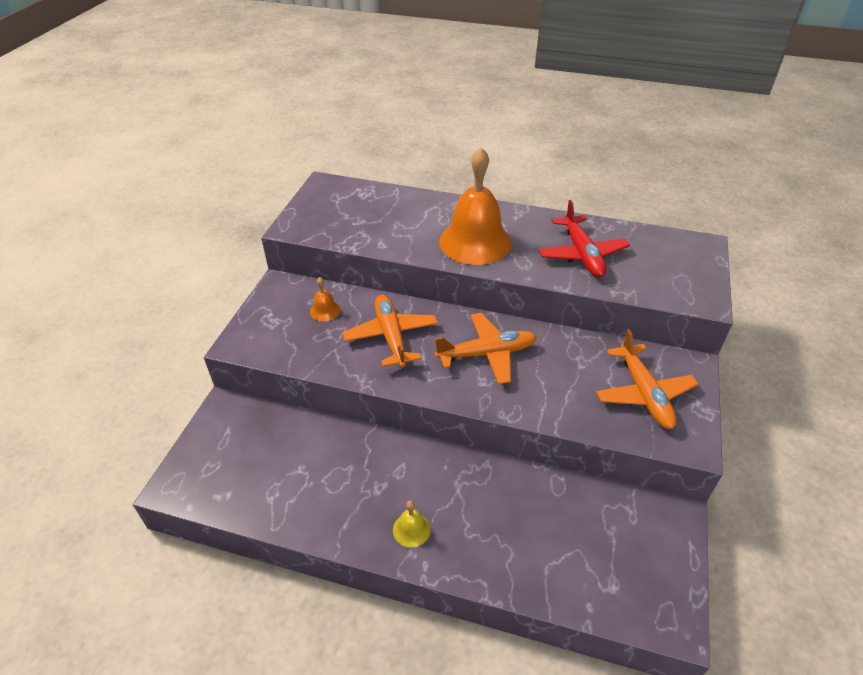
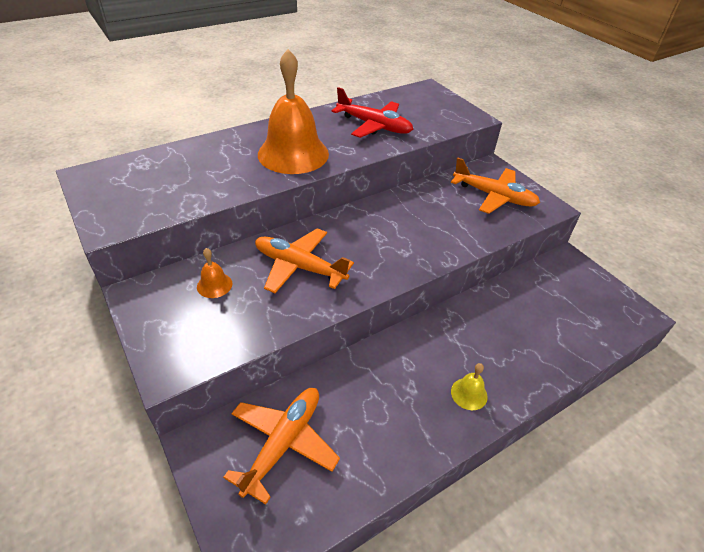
camera: 50 degrees left, 0 degrees up
orange plane [435,313,537,384] -> orange plane moved to [223,388,340,505]

